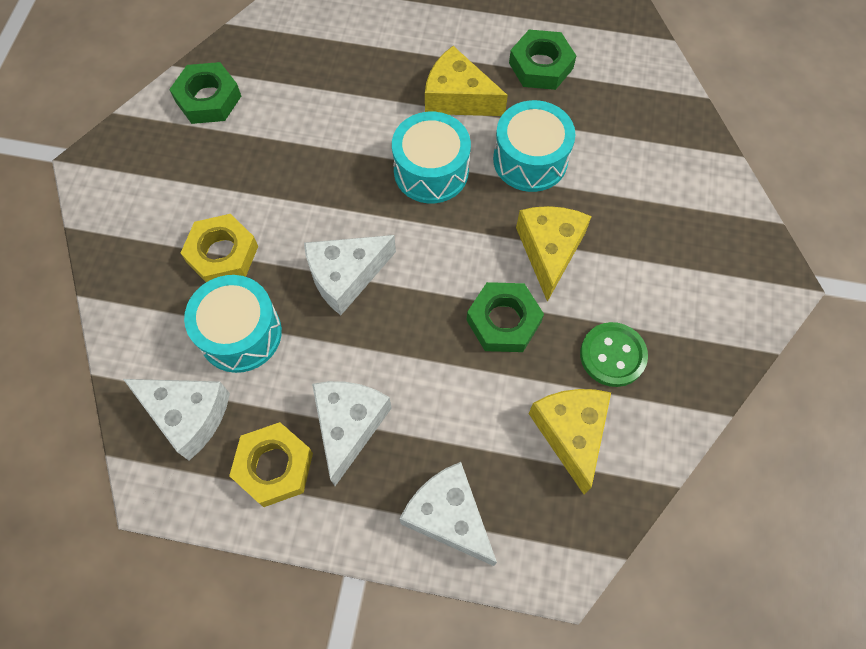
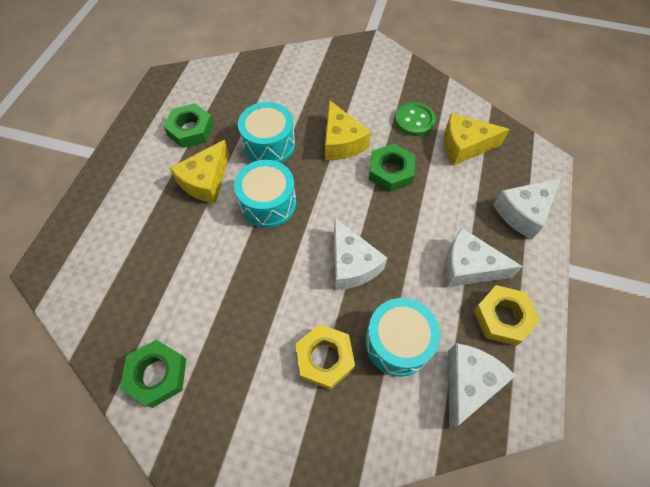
camera: 85 degrees left, 5 degrees down
yellow cheese [516,206,592,302] -> yellow cheese turned 120 degrees counterclockwise [325,100,371,160]

